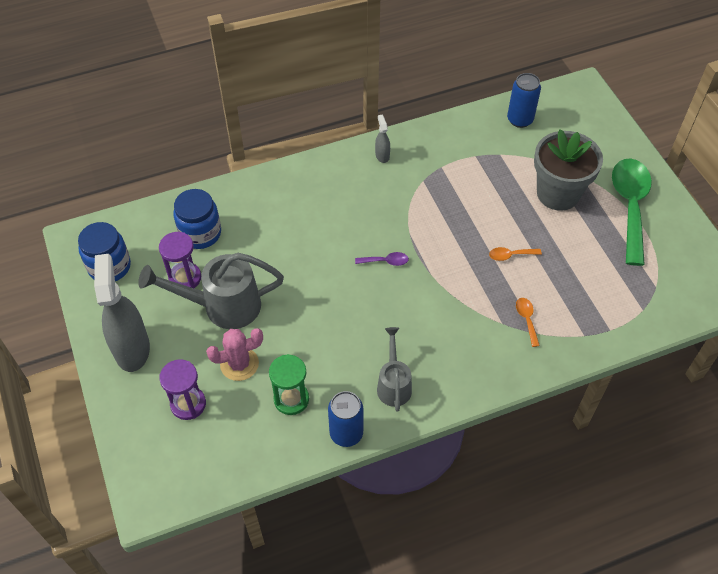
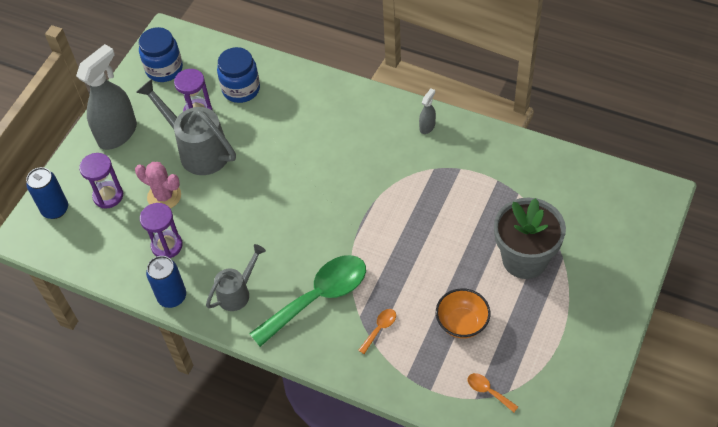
camera: 50 degrees right, 0 degrees up
green hourglass [269,354,309,415] -> purple hourglass [140,203,183,258]
purple spoon [355,252,409,266] -> none
orange spoon [489,247,542,261] -> orange spoon moved to [468,373,518,412]
blue can [507,73,541,128] -> blue can moved to [26,167,68,219]
green spoon [612,158,652,266] -> green spoon moved to [249,255,366,347]
none -> orange bowl [436,288,490,339]

